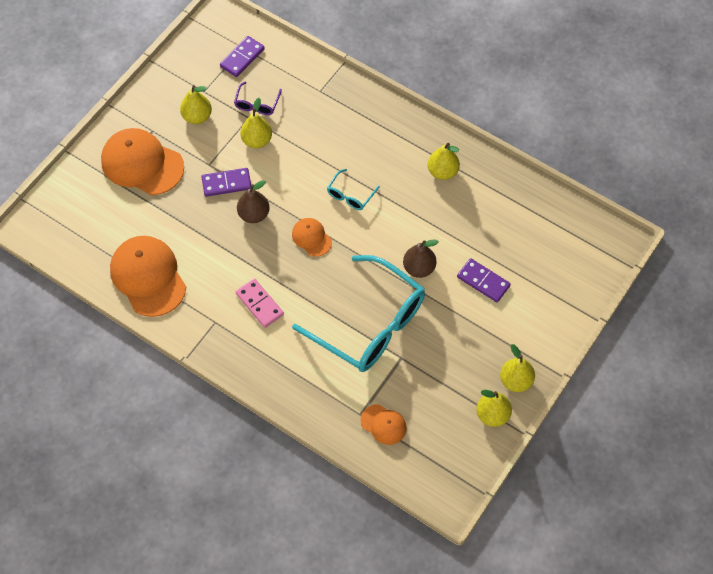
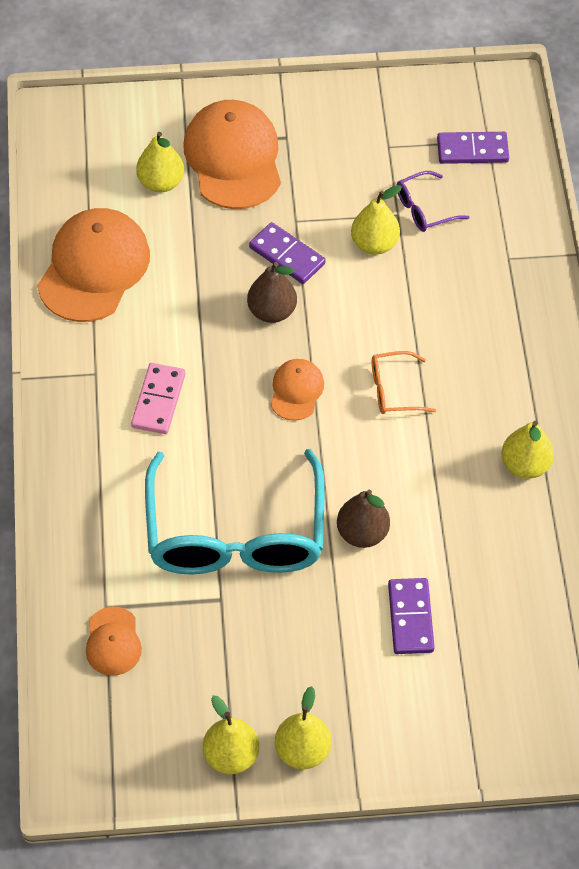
camera: 50 degrees right, 5 degrees down
yellow pear [180,85,212,124] -> yellow pear moved to [136,132,184,192]
turquoise glasses [327,169,380,210] -> orange glasses [372,351,436,414]

